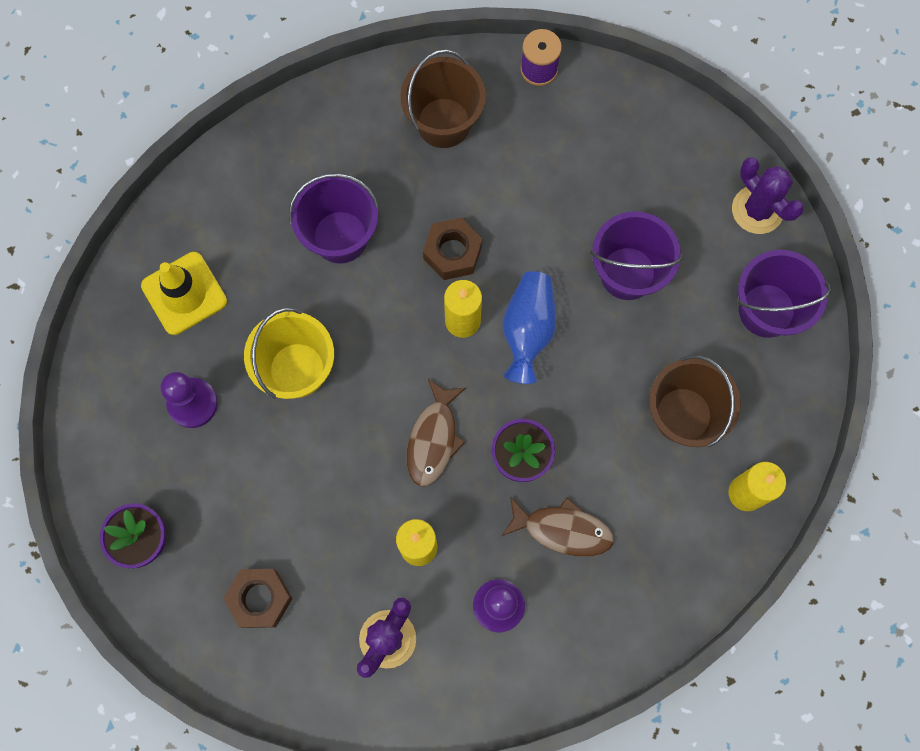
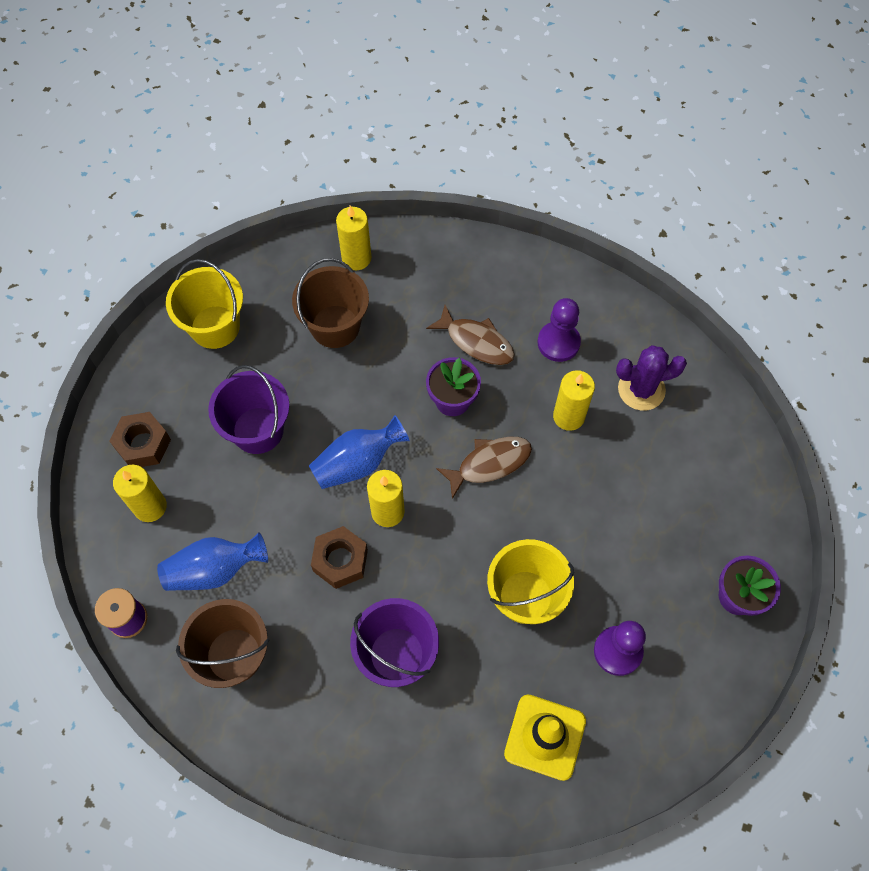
camera: 130 degrees left, 10 degrees down
brown nut [223,569,293,628] -> brown nut moved to [109,412,171,467]
brown fish [502,497,614,557] -> brown fish turned 150 degrees clockwise [426,305,515,365]
purple cactus [732,157,804,234] -> none
purple bucket [738,250,831,338] -> yellow bucket [166,259,243,349]
none -> yellow candle [113,465,167,522]
none -> blue vase [157,532,268,591]

